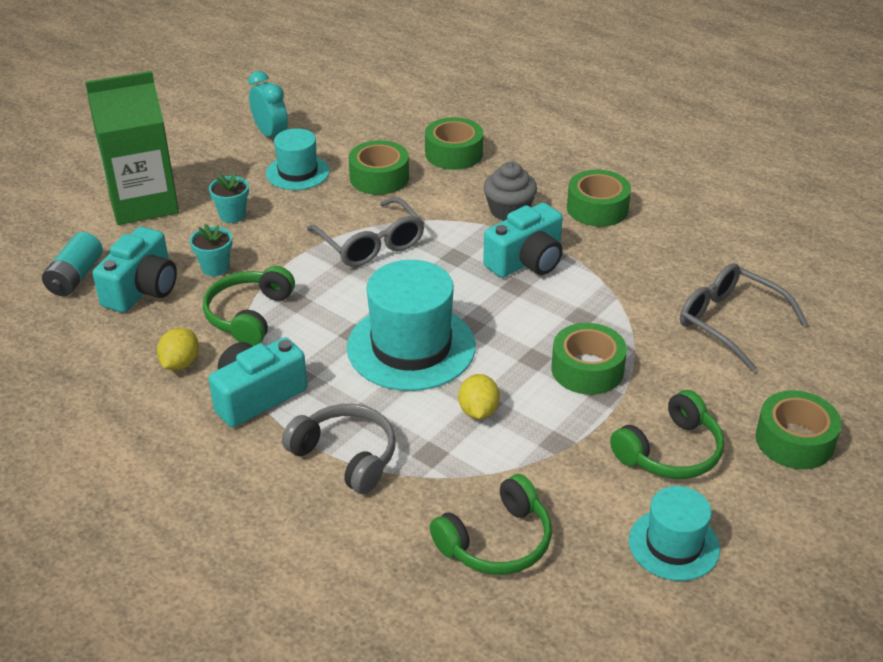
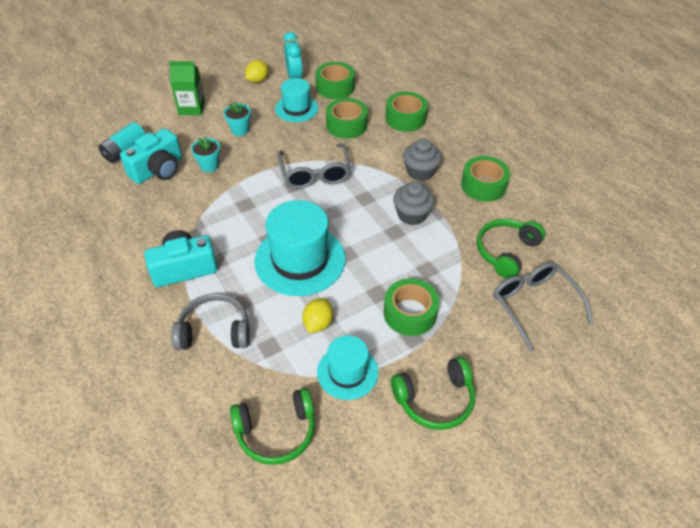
camera: 20 degrees right, 10 degrees up
green carton [85,71,179,225] -> green carton [169,61,205,115], size x0.57
yellow lemon [157,328,199,370] -> yellow lemon moved to [245,60,269,83]
green headphones [203,266,295,346] -> green headphones moved to [477,219,545,279]
grey headphones [282,404,396,494] -> grey headphones turned 60 degrees counterclockwise [171,293,250,350]
turquoise camera [483,203,563,278] -> grey cupcake [393,181,435,225]
turquoise hat [629,486,720,581] -> turquoise hat moved to [317,335,378,400]
green tape [756,390,842,469] -> green tape moved to [315,62,355,99]

